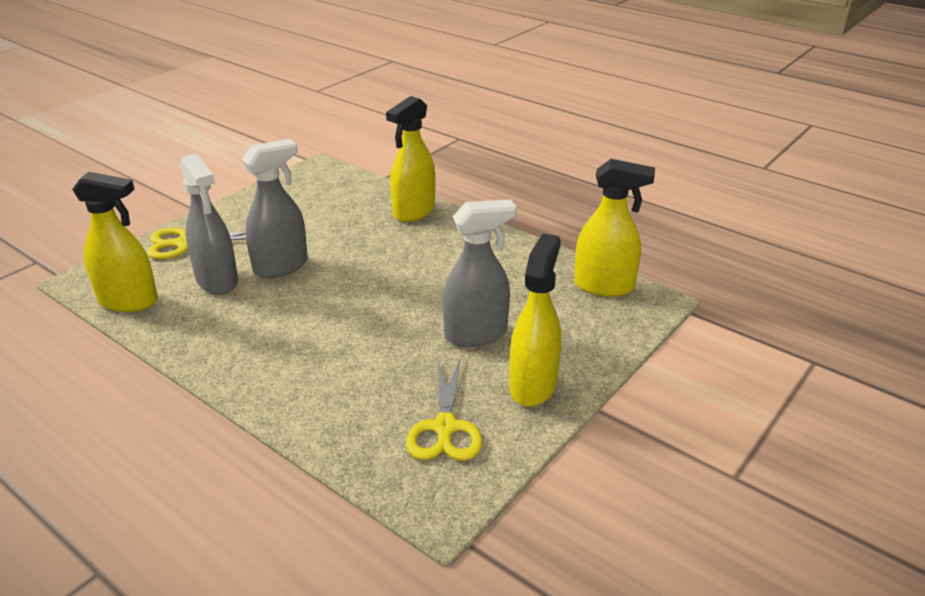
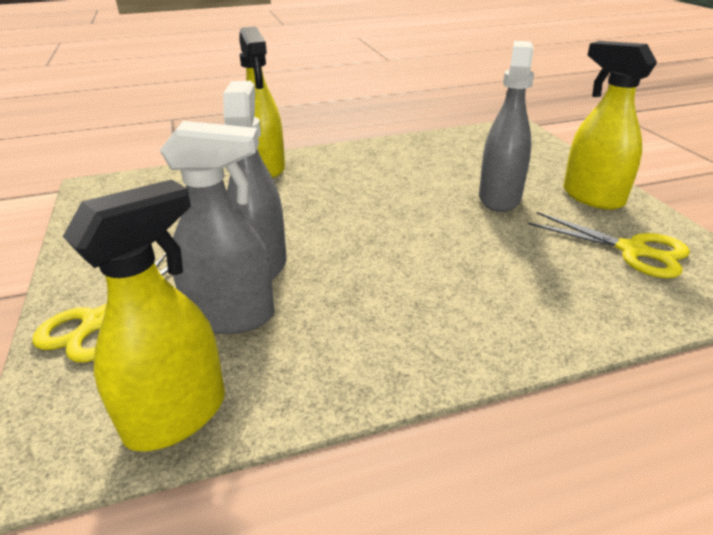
camera: 55 degrees left, 0 degrees up
yellow spray bottle [574,159,655,297] -> none

